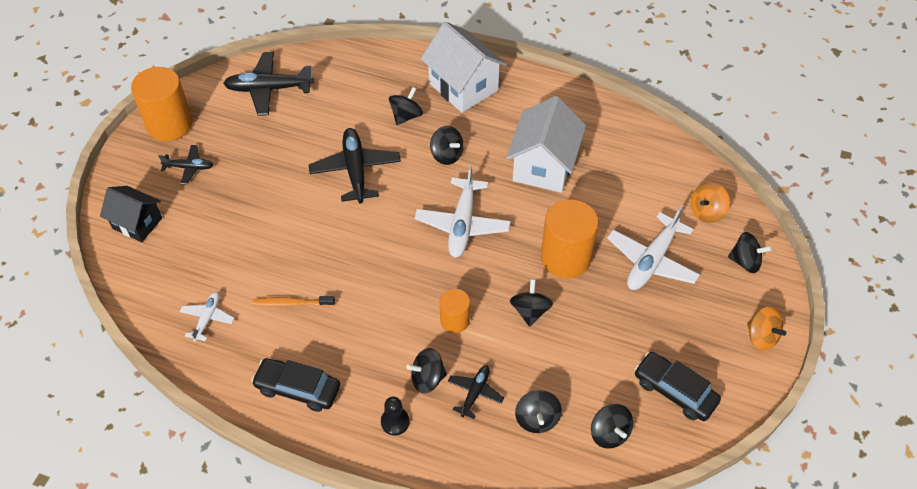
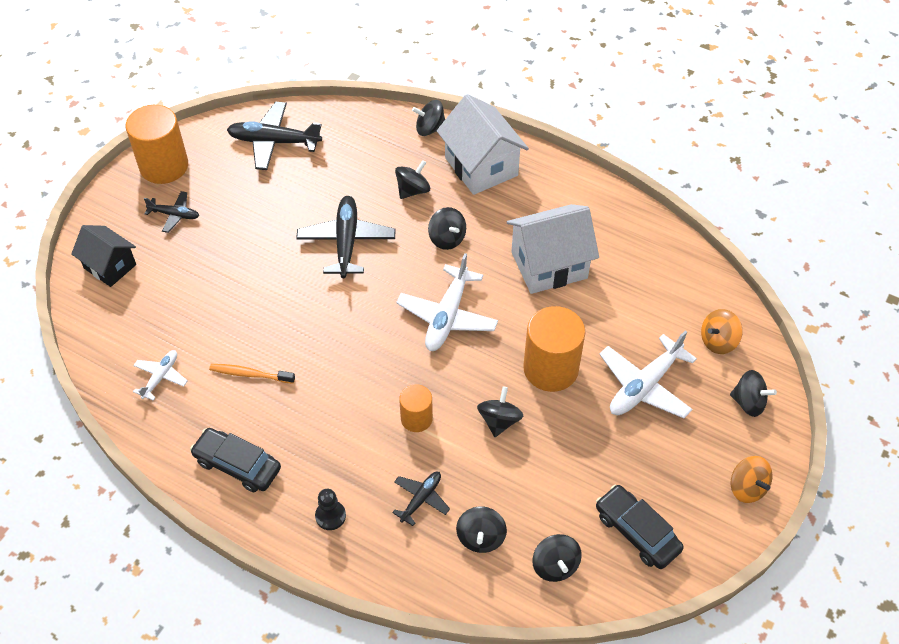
camera: 10 degrees right, 0 degrees up
black spinning top [406,348,447,393] -> black spinning top moved to [412,100,445,136]
white house [506,96,586,192] -> white house turned 45 degrees clockwise [507,204,599,294]

